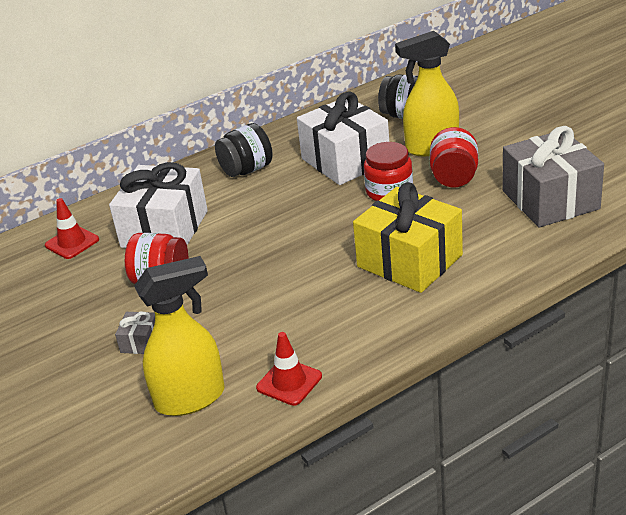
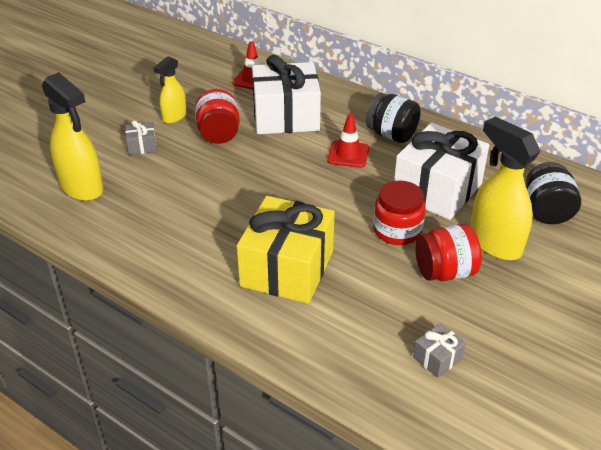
camera: 65 degrees right, 5 degrees up
red traffic cone [256,332,322,406] -> red traffic cone moved to [327,114,369,168]
grey gift [502,126,604,227] -> grey gift [413,323,466,378], size x0.42
none -> yellow spray bottle [153,56,187,124]

